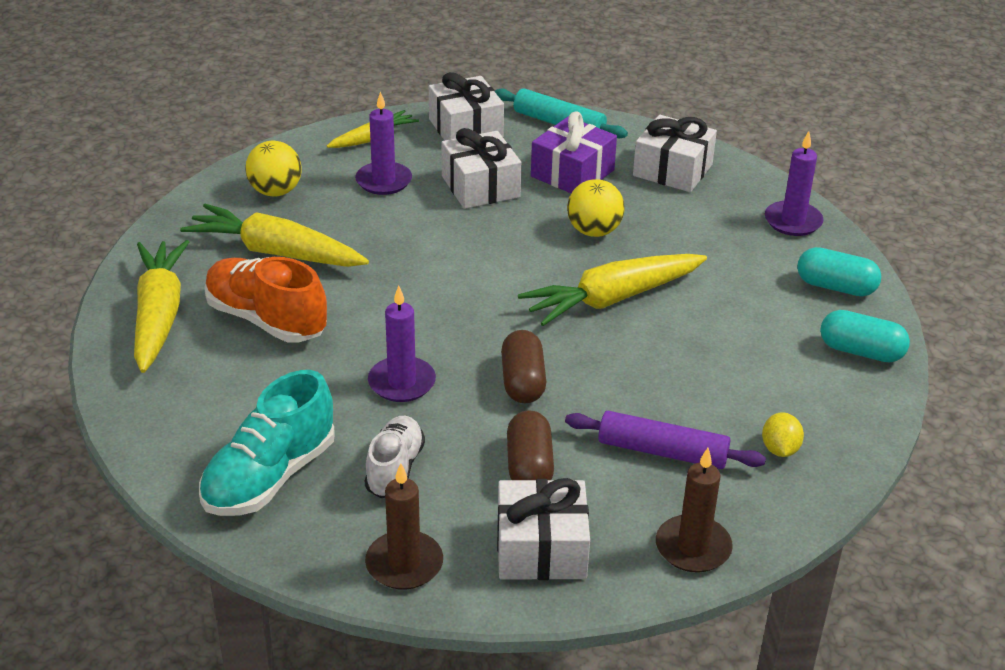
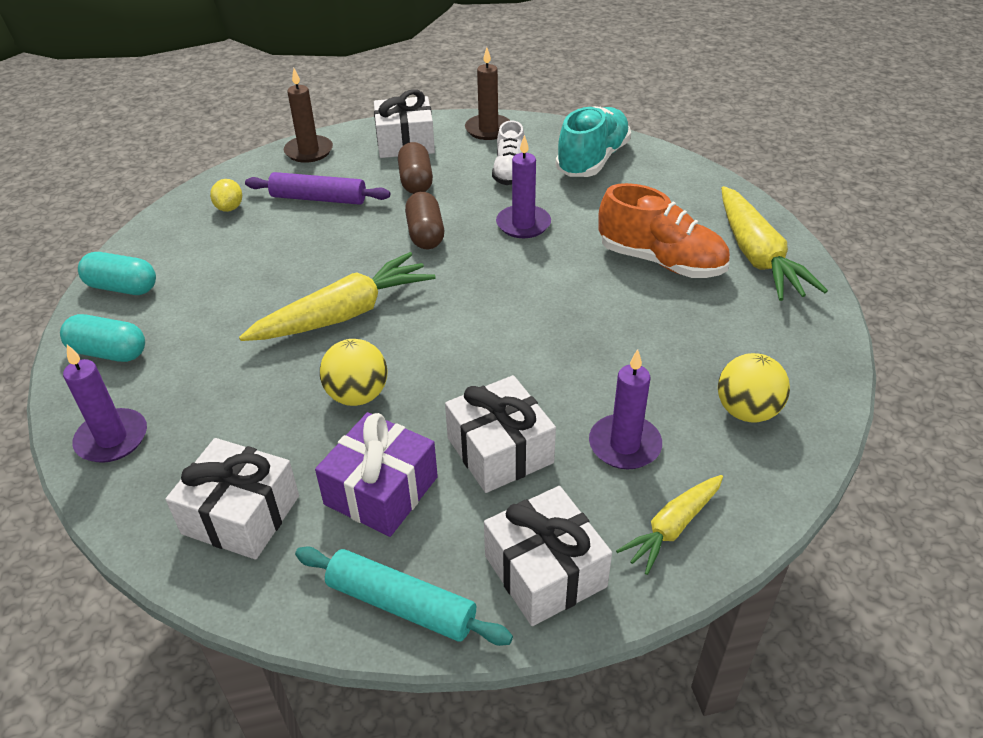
camera: 175 degrees right, 5 degrees up
yellow carrot [180,204,369,267] -> none

